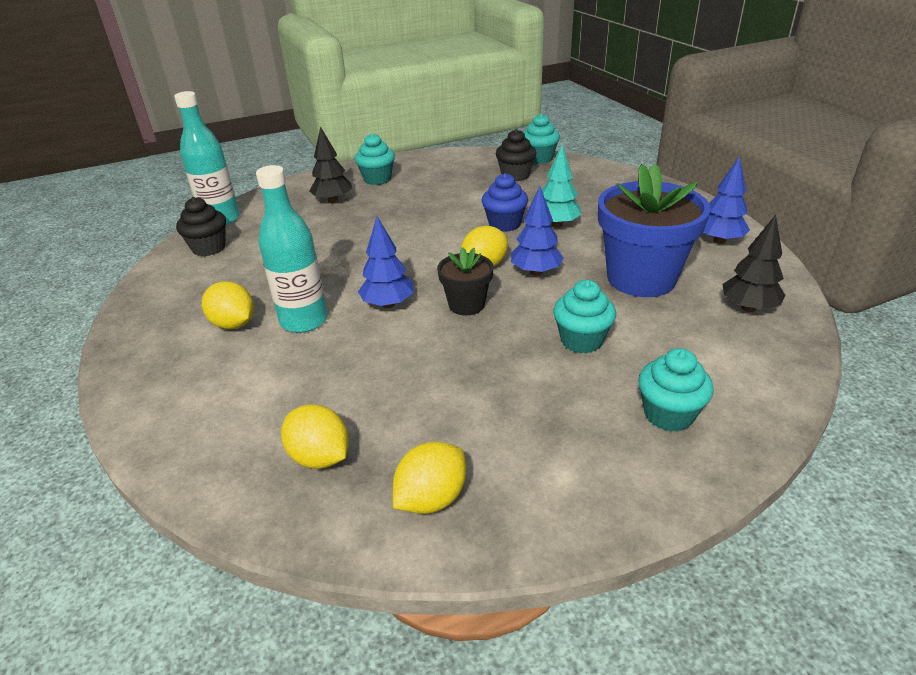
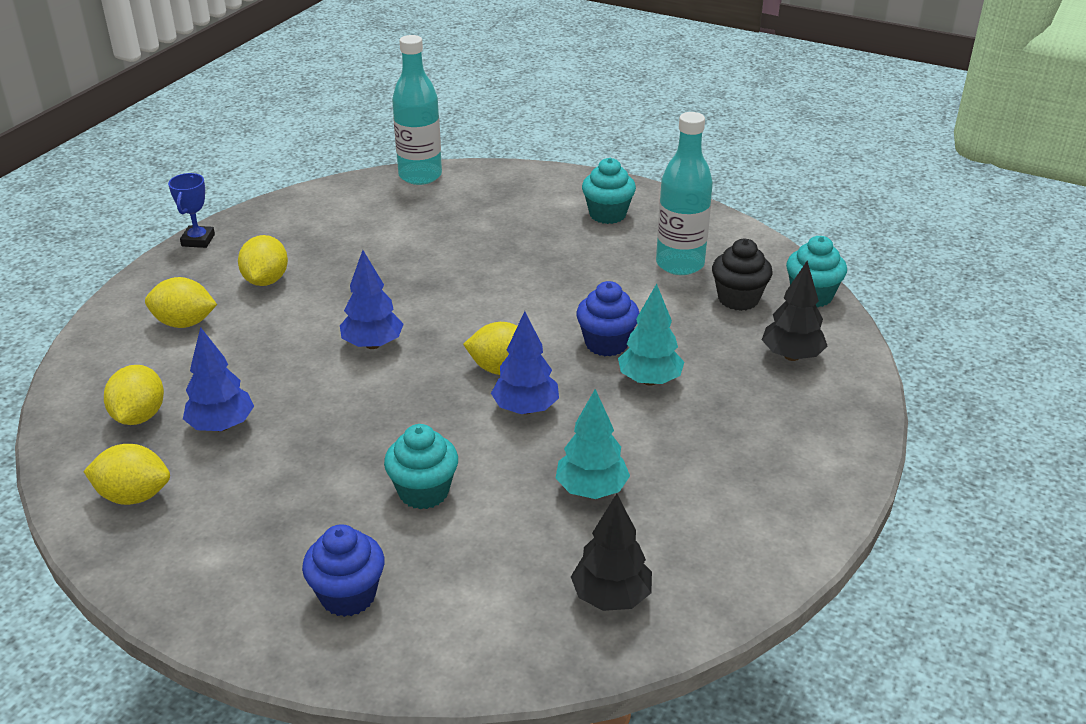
camera: 50 degrees right, 0 degrees up
black cupcake [176,197,226,256] -> none
turquoise bottle [256,165,328,333] -> turquoise bottle moved to [656,112,713,275]
black tree [309,126,352,203] -> black tree moved to [762,261,827,361]
black flower pot [437,247,493,315] -> none
blue flower pot [598,164,711,297] -> turquoise tree [556,389,630,499]
turquoise cupcake [638,348,714,432] -> blue cupcake [302,524,384,617]
blue tree [704,156,750,244] -> blue tree moved to [183,327,254,432]
none -> yellow lemon [145,277,217,328]
none -> blue trophy [168,173,215,248]

